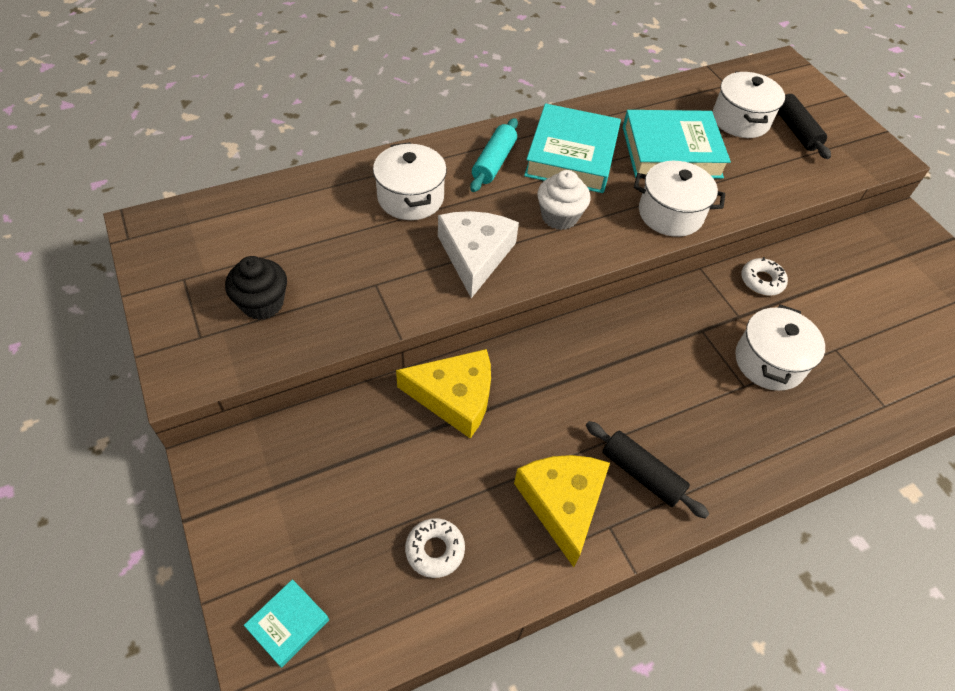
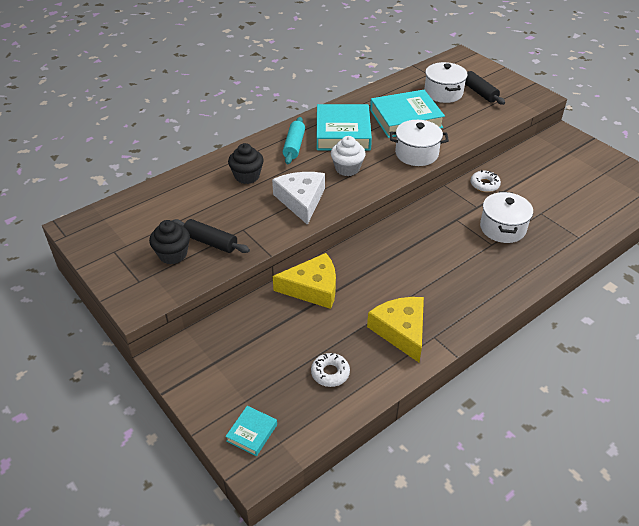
camera: 10 degrees left, 10 degrees down
white pot [373,142,447,220] -> black cupcake [228,143,264,184]
black rolling pin [586,421,709,519] -> black rolling pin moved to [172,219,250,253]

